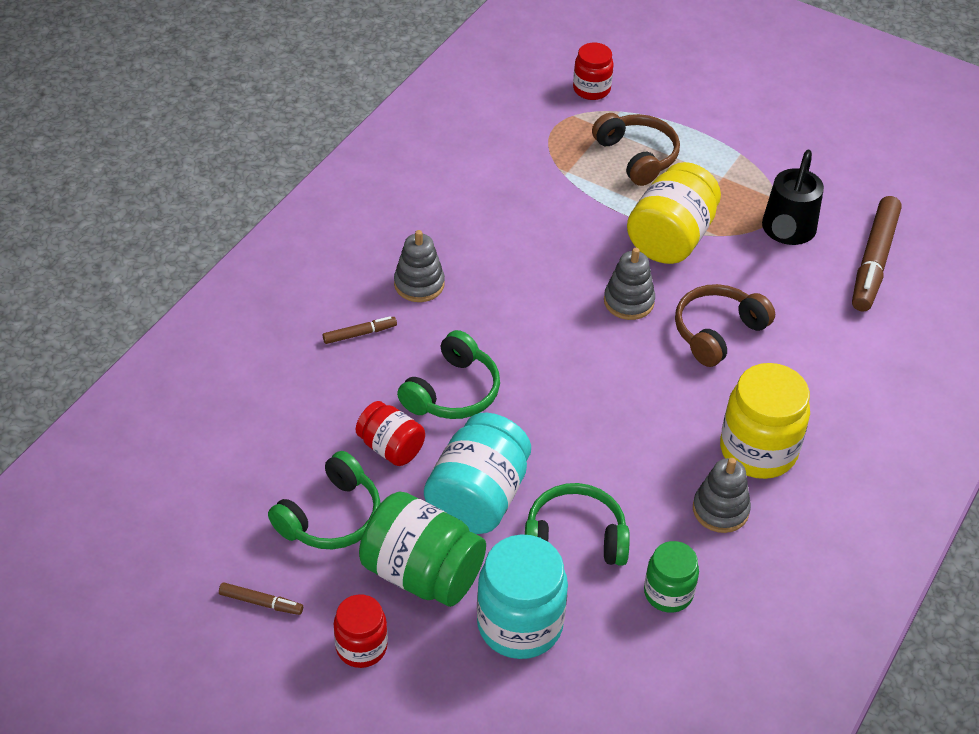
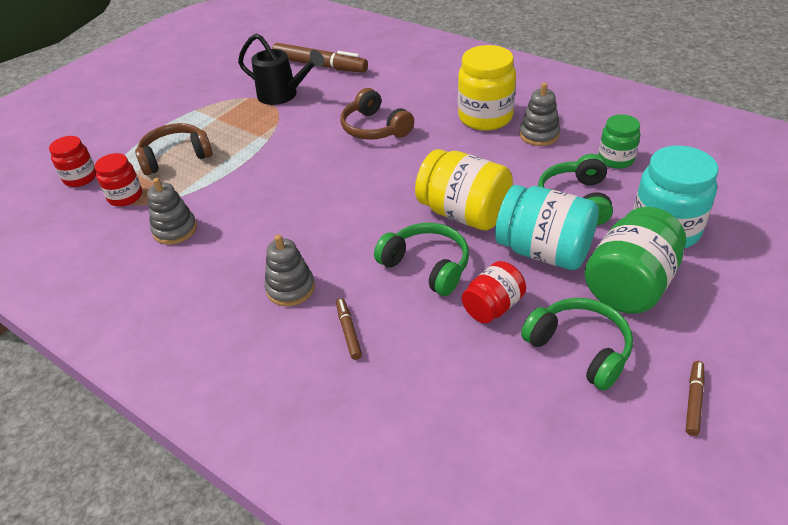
camera: 80 degrees left, 5 degrees down
red jar [334,594,388,668] -> red jar moved to [95,153,142,207]
grey stacking toy [604,248,655,320] -> grey stacking toy moved to [147,178,197,245]
yellow jar [627,162,721,264] -> yellow jar moved to [415,149,513,230]

